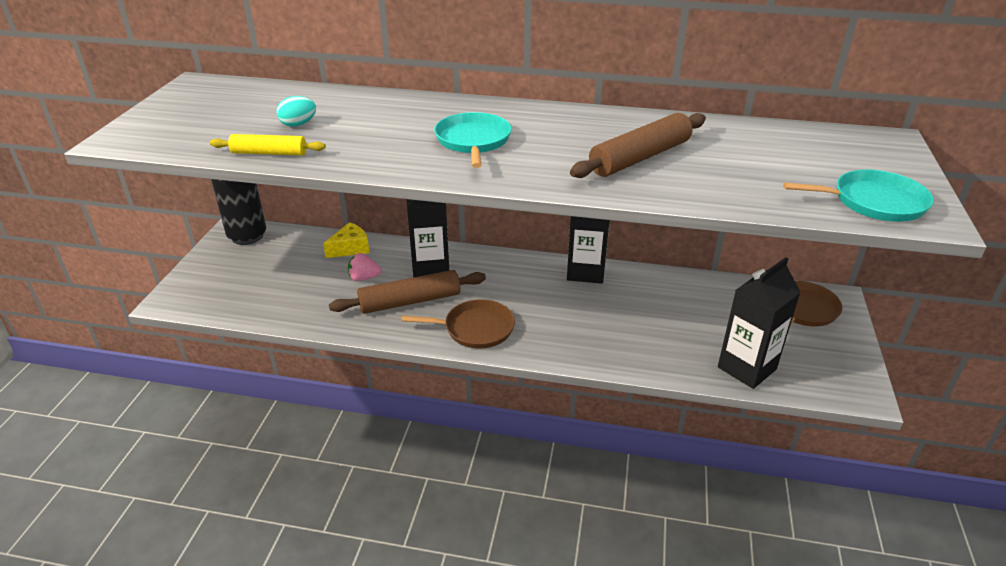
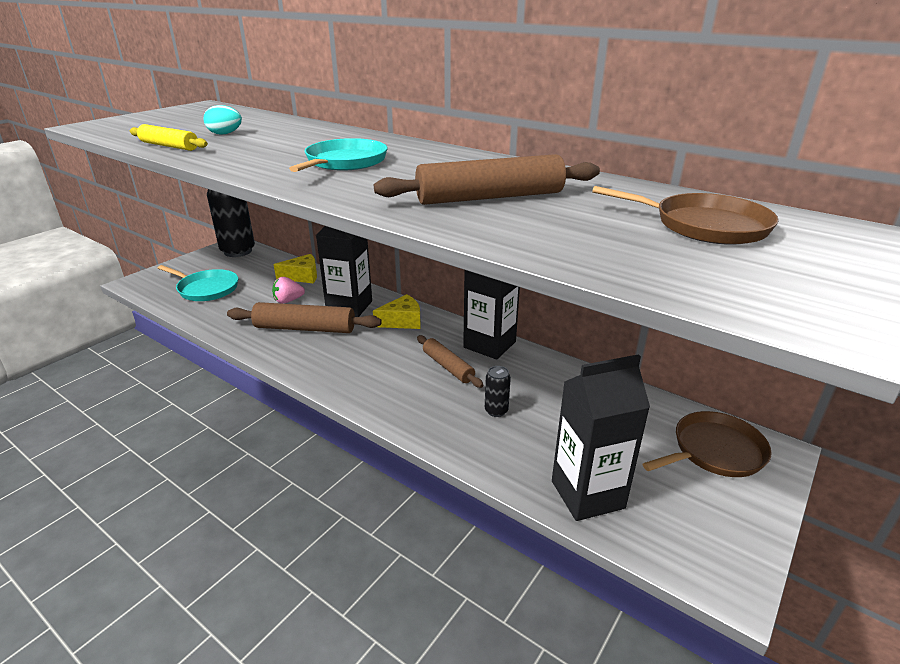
camera: 25 degrees right, 5 degrees down
pink strawberry [348,253,381,281] -> pink strawberry turned 45 degrees counterclockwise [272,277,305,303]
brown pan [401,299,515,349] -> brown pan moved to [592,186,779,245]
turquoise pan [783,169,934,222] -> turquoise pan moved to [158,265,238,301]
none -> yellow cheese [373,294,421,329]
none -> brown rolling pin [417,335,483,388]
none -> black can [485,366,511,417]

